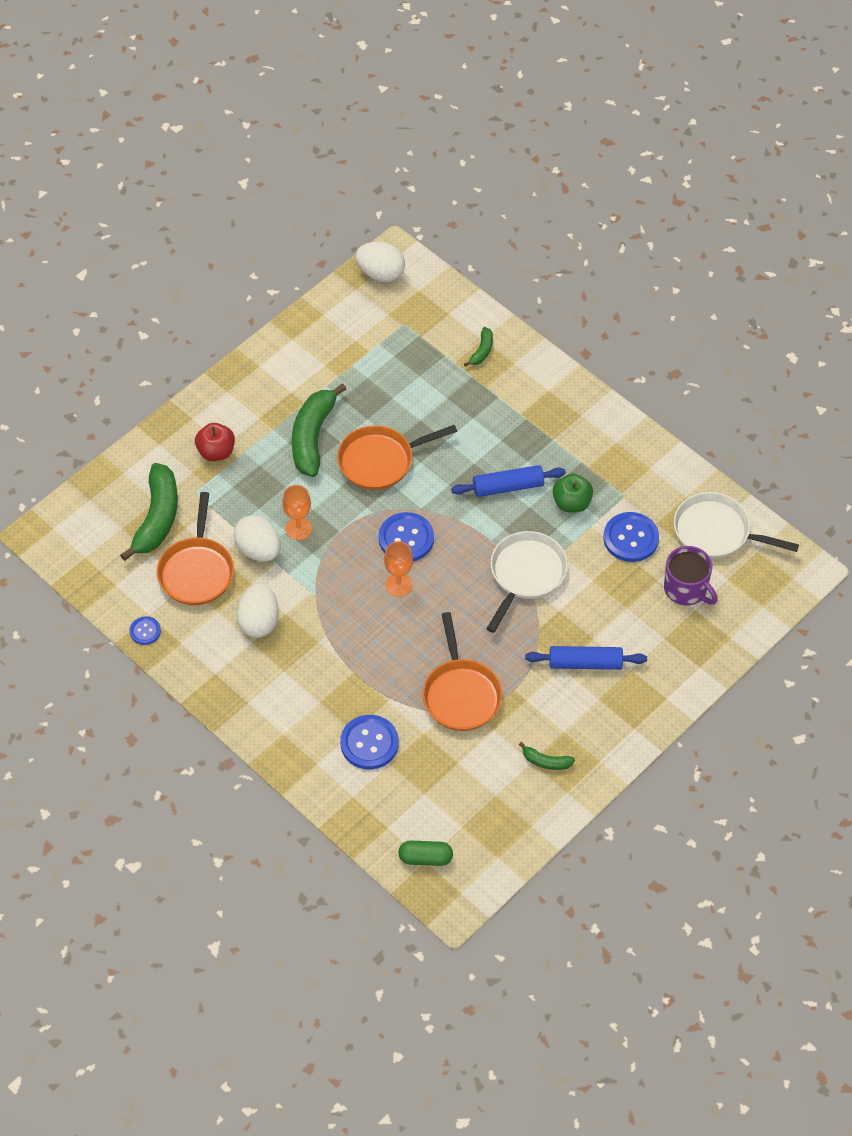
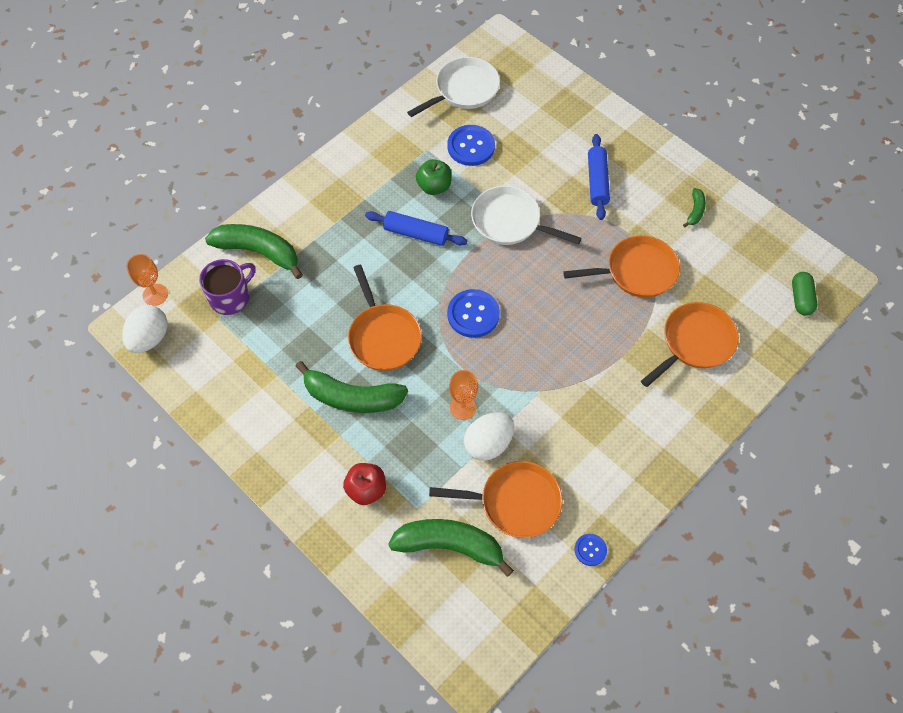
camera: 90 degrees left, 5 degrees up
white egg [236,584,279,638] -> none
blue button [340,715,399,769] -> orange pan [641,302,739,387]
orange goblet [384,541,413,597] -> orange goblet moved to [127,254,168,306]
blue rolling pin [451,465,566,497] -> blue rolling pin turned 60 degrees counterclockwise [365,211,467,246]
green banana [464,327,493,367] -> green banana [205,224,303,279], size x2.13
purple mug [664,546,718,605] -> purple mug moved to [199,259,256,315]
white pan [674,492,799,559] -> white pan turned 150 degrees counterclockwise [407,57,500,117]

